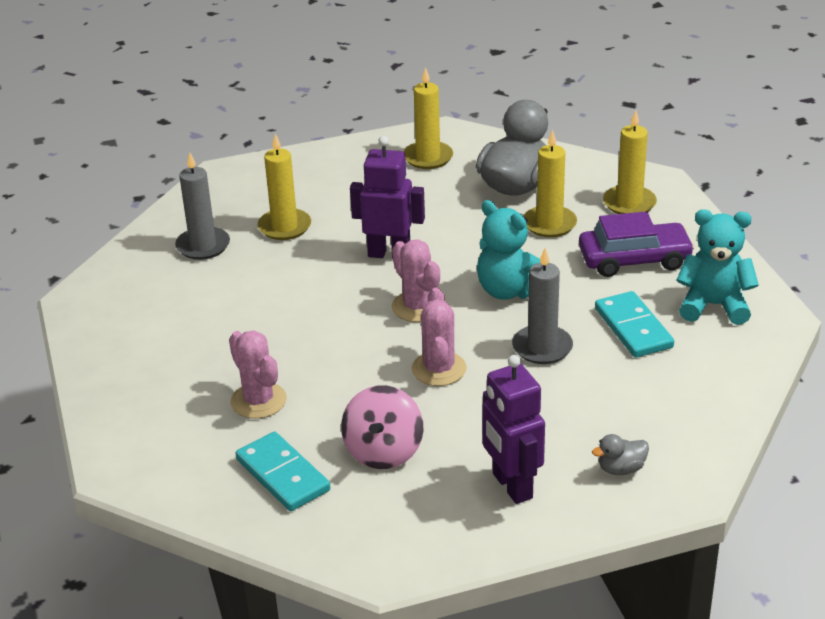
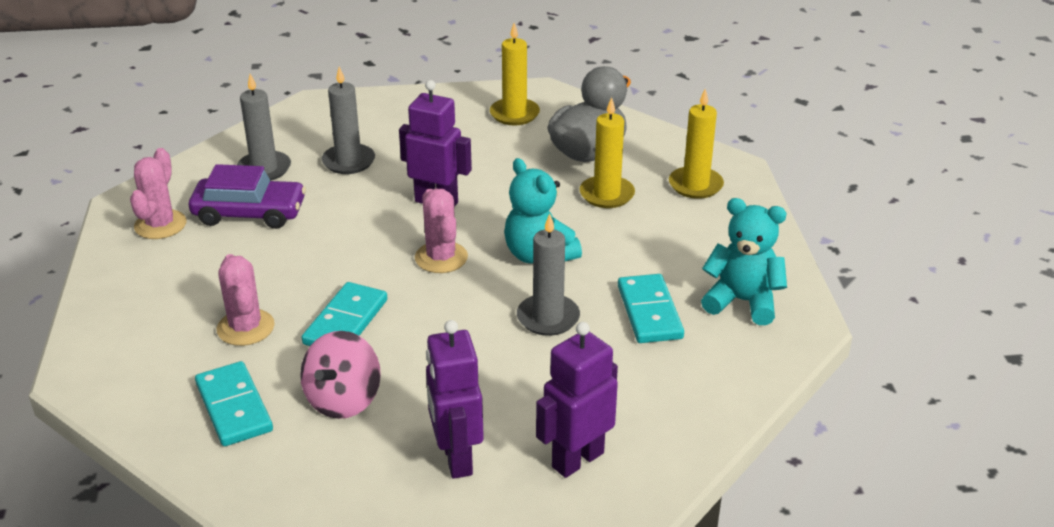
camera: 10 degrees right, 0 degrees up
yellow candle [258,133,311,240] -> grey candle [322,67,375,174]
pink cactus [411,288,467,386] -> pink cactus moved to [130,148,186,239]
purple car [579,211,695,277] -> purple car moved to [189,164,306,229]
grey duck [592,434,649,475] -> purple robot [536,322,618,478]
none -> turquoise domino [302,282,387,346]

